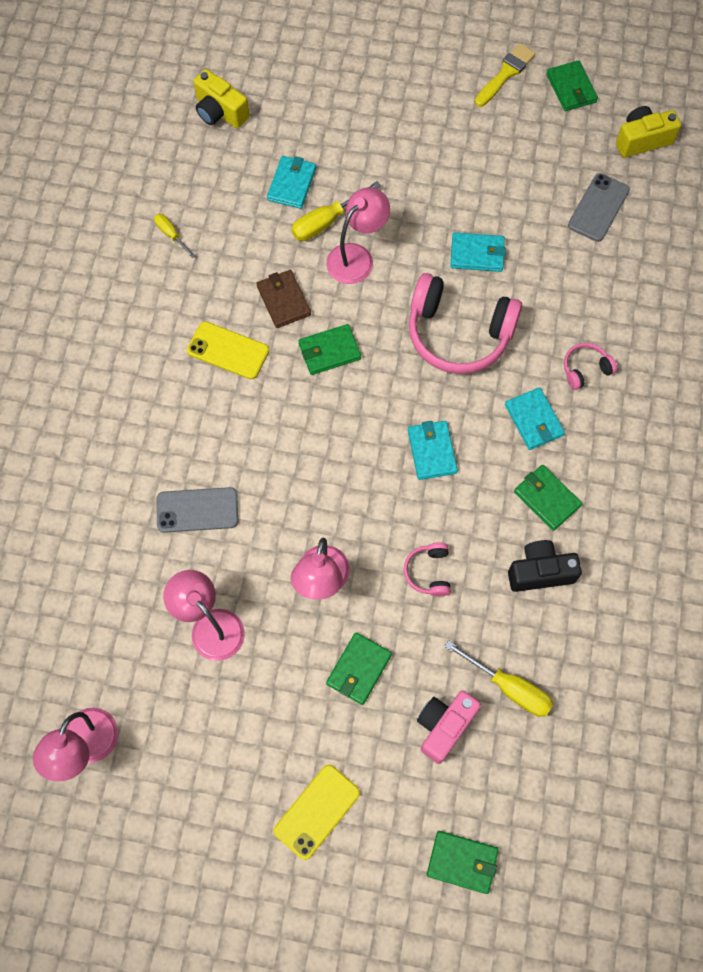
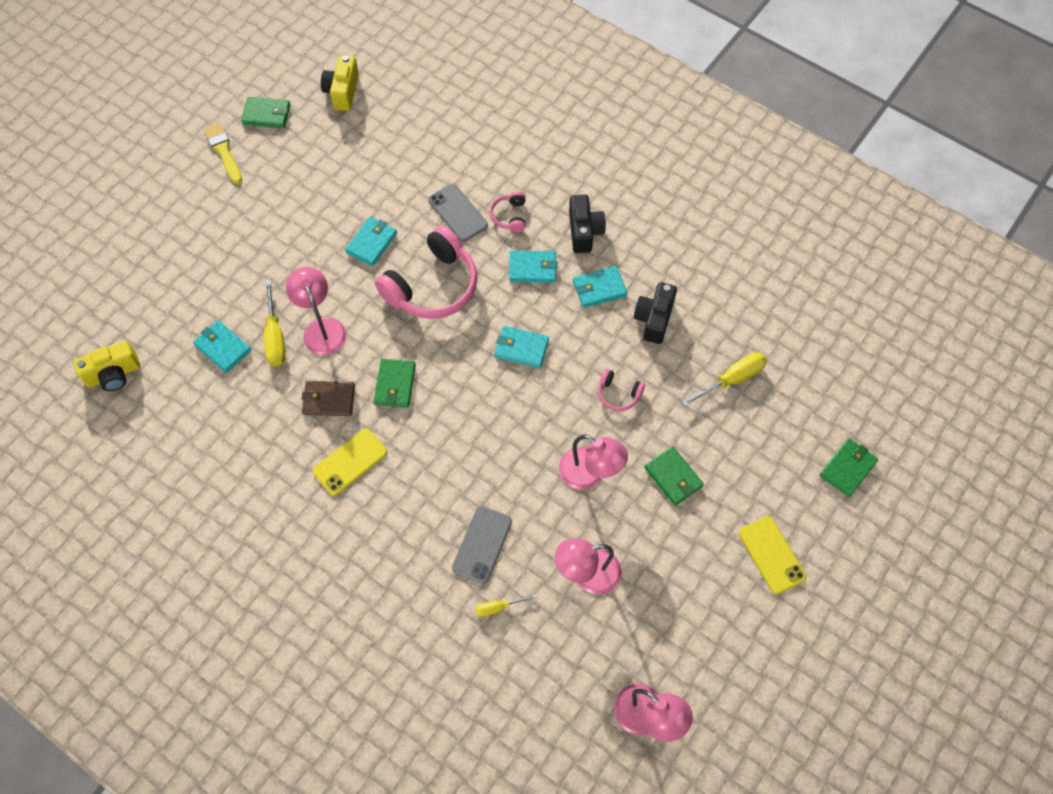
camera: 65 degrees left, 5 degrees down
yellow screwdriver [154,214,195,258] -> yellow screwdriver moved to [475,594,537,617]
pink camera [417,691,481,764] -> none
green wallet [514,465,582,531] -> turquoise wallet [573,266,627,308]
grey phone [568,173,630,242] -> grey phone moved to [428,184,488,242]
none -> black camera [569,194,606,253]

